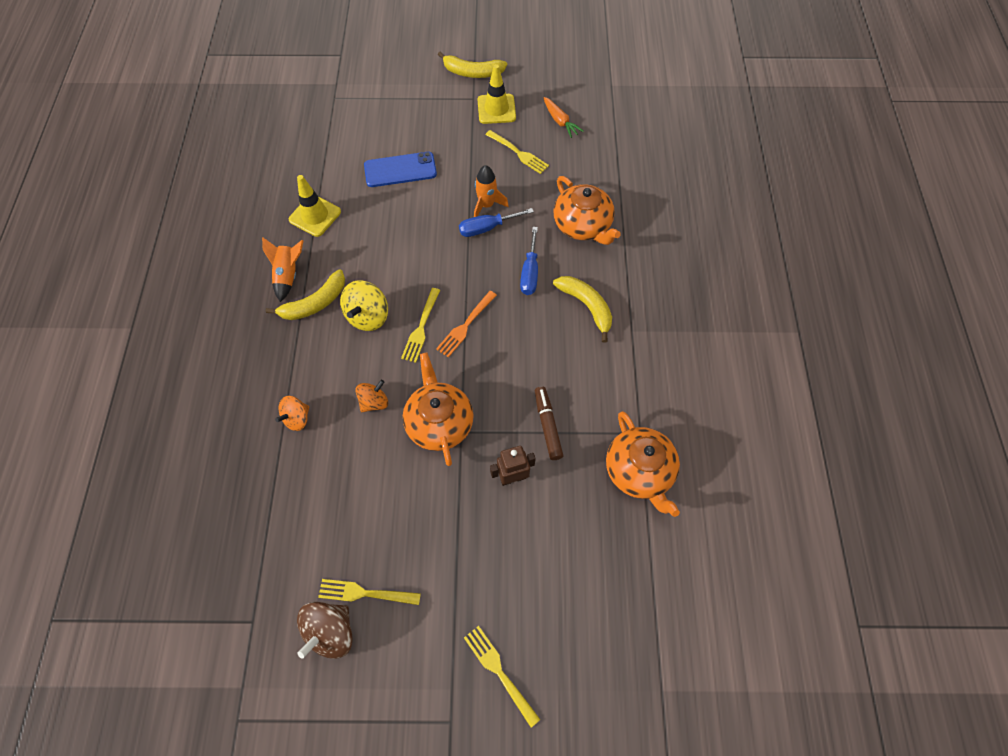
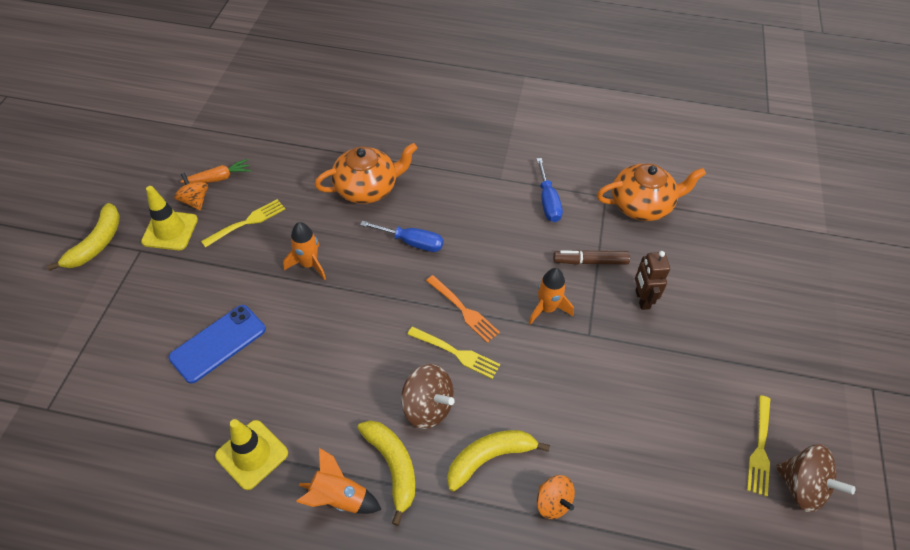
camera: 80 degrees left, 10 degrees down
yellow spinning top [340,281,388,331] -> brown spinning top [401,364,455,429]
orange spinning top [355,380,388,412] -> orange spinning top moved to [174,173,208,211]
blue phone [364,152,437,187] -> blue phone turned 45 degrees clockwise [168,305,266,384]
orange teapot [403,353,474,466] -> none
blue screwdriver [459,208,534,237] -> blue screwdriver moved to [536,158,563,222]
yellow fork [464,626,540,727] -> none
yellow banana [553,276,612,343] -> yellow banana moved to [447,430,550,492]
none -> orange rocket [529,268,574,325]

